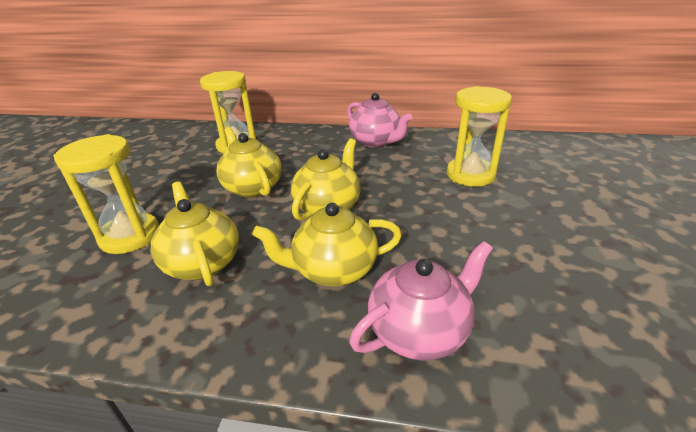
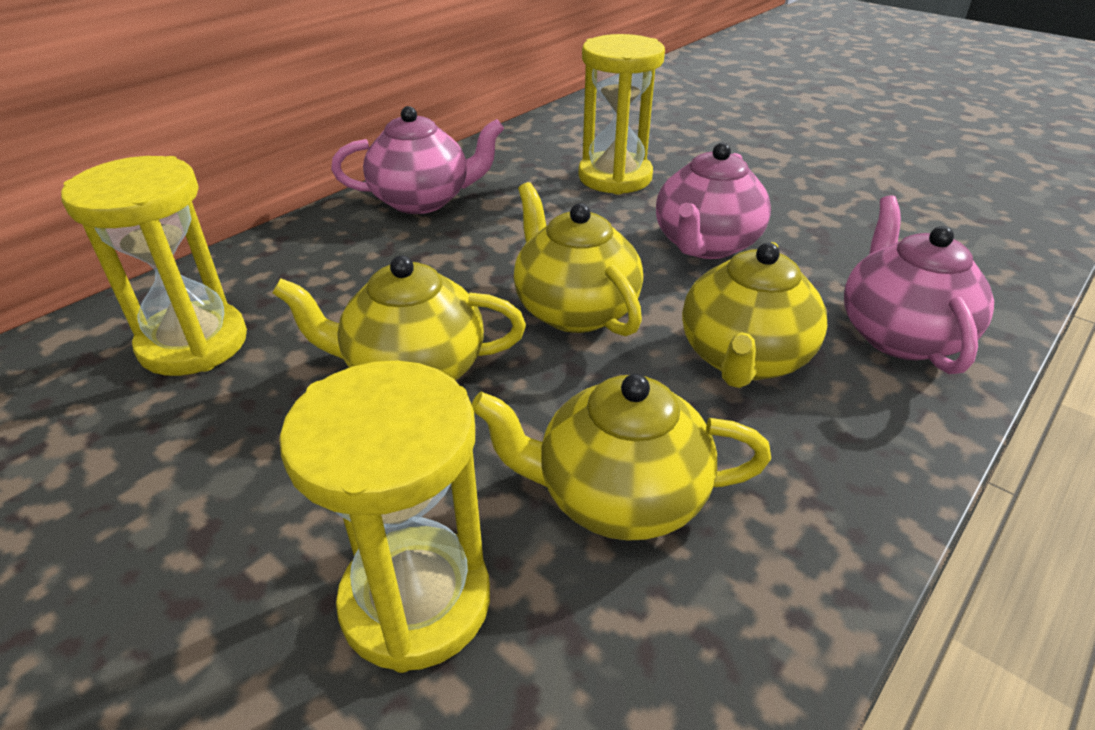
camera: 60 degrees left, 5 degrees up
none -> pink teapot [656,143,771,259]

